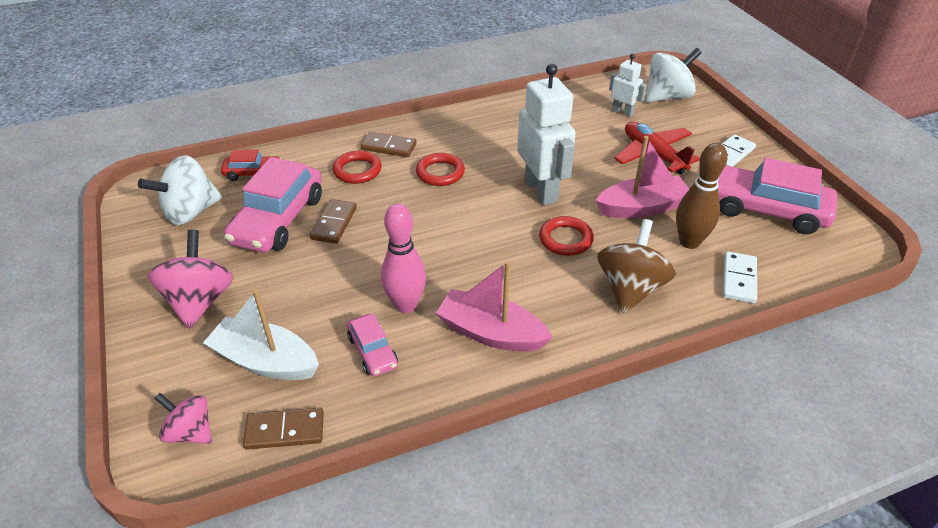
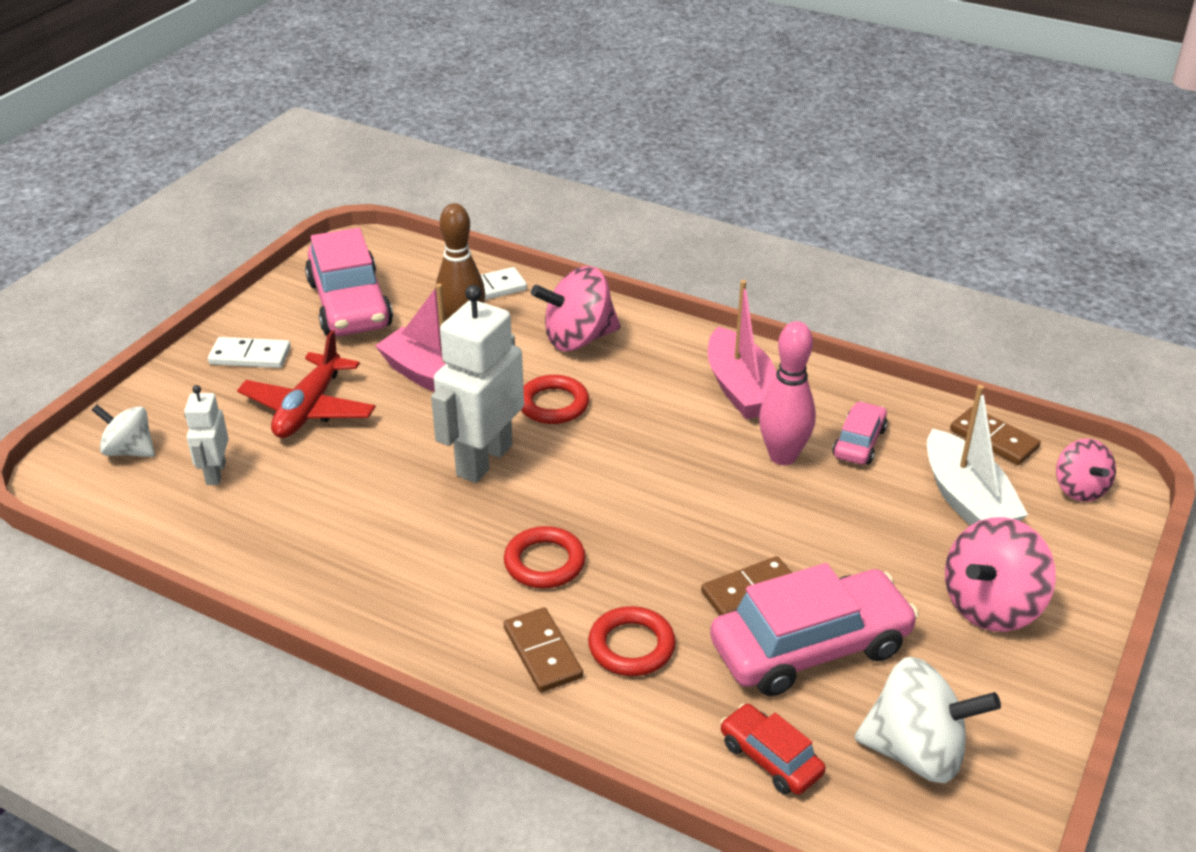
camera: 130 degrees left, 5 degrees down
brown spinning top [597,219,676,313] -> pink spinning top [531,266,621,351]
white spinning top [645,48,702,103] -> white spinning top [92,405,155,457], size x0.62

